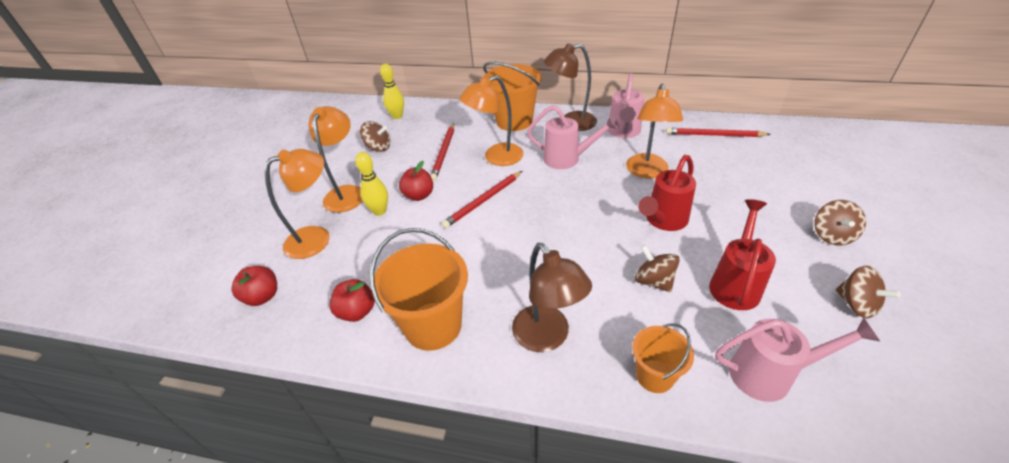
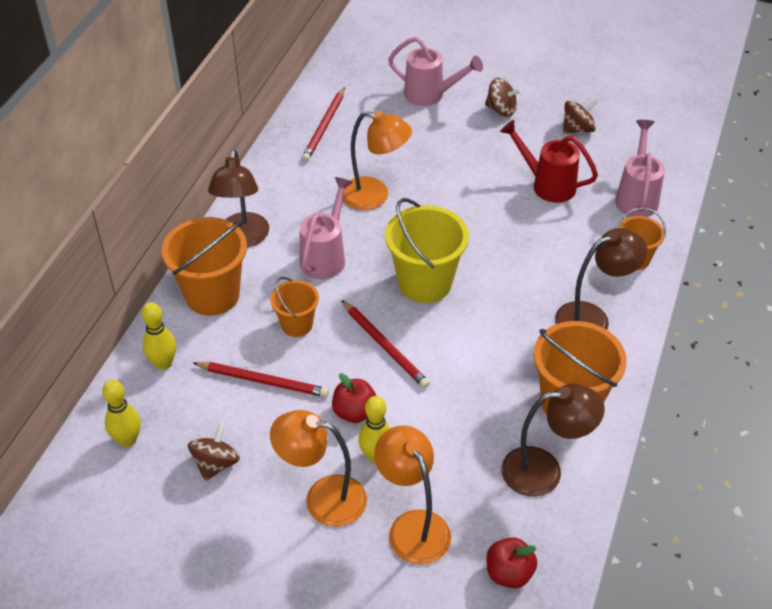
camera: 85 degrees left, 5 degrees up
red apple [330,279,375,322] -> brown lamp [501,384,605,497]
orange lamp [459,75,524,166] -> orange bucket [270,277,319,337]
pink watering can [608,73,644,138] -> pink watering can moved to [388,37,483,106]
brown spinning top [634,245,680,292] -> none
red watering can [638,155,696,231] -> none
none -> yellow bowling pin [142,302,176,370]
none -> yellow bucket [385,198,469,303]

